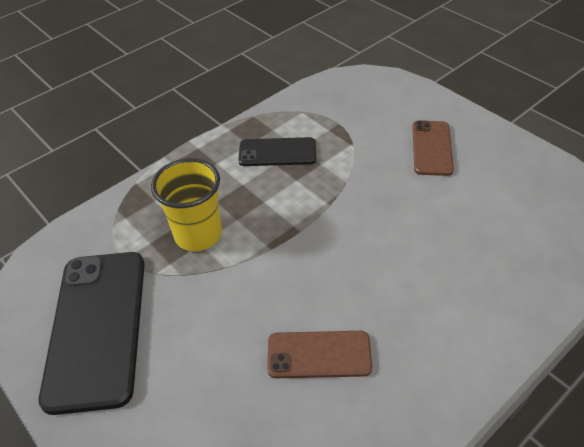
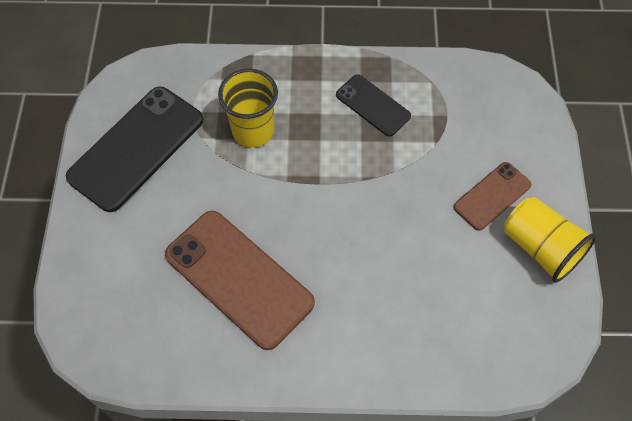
camera: 40 degrees right, 15 degrees up
brown phone [267,331,372,378] -> brown phone [165,211,315,350], size x1.82
none -> yellow cup [504,197,596,283]

